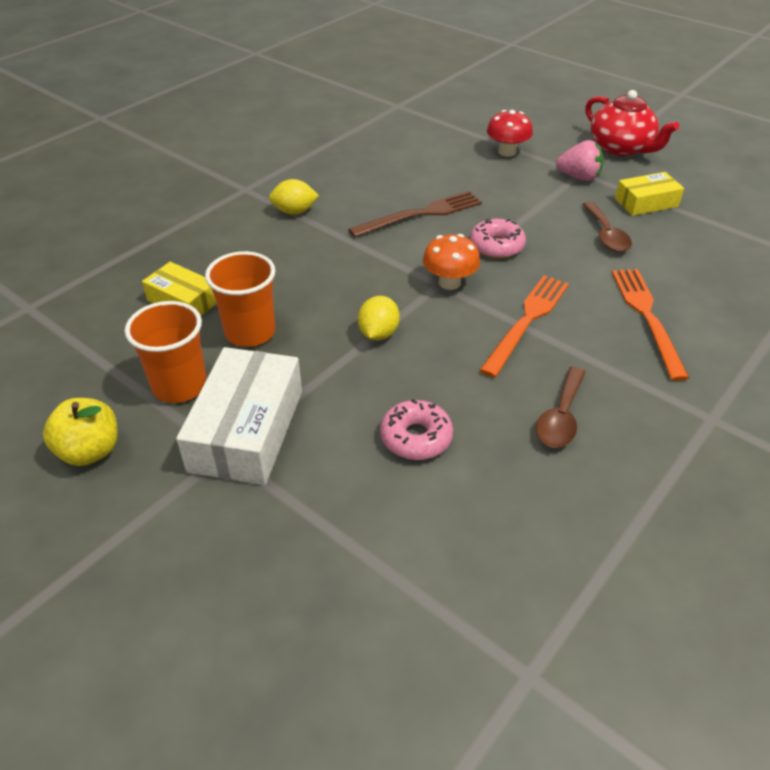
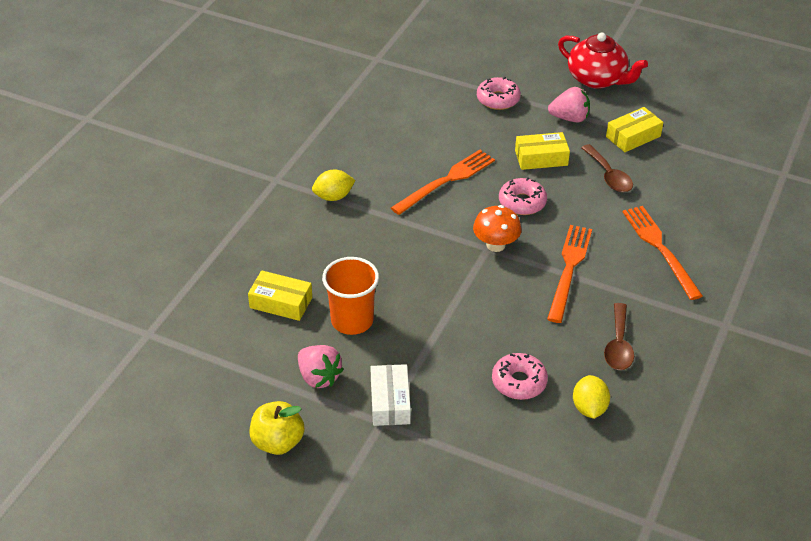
camera: 15 degrees left, 0 degrees up
orange cup [125,301,207,403] -> pink strawberry [298,345,344,388]
white box [176,347,302,485] -> white box [371,364,411,426], size x0.59
brown fork [348,191,482,237] -> orange fork [391,150,495,215]
yellow lemon [358,296,400,340] -> yellow lemon moved to [573,375,610,419]
red mushroom [487,110,533,157] -> pink donut [477,77,521,110]
none -> yellow box [515,132,570,170]

